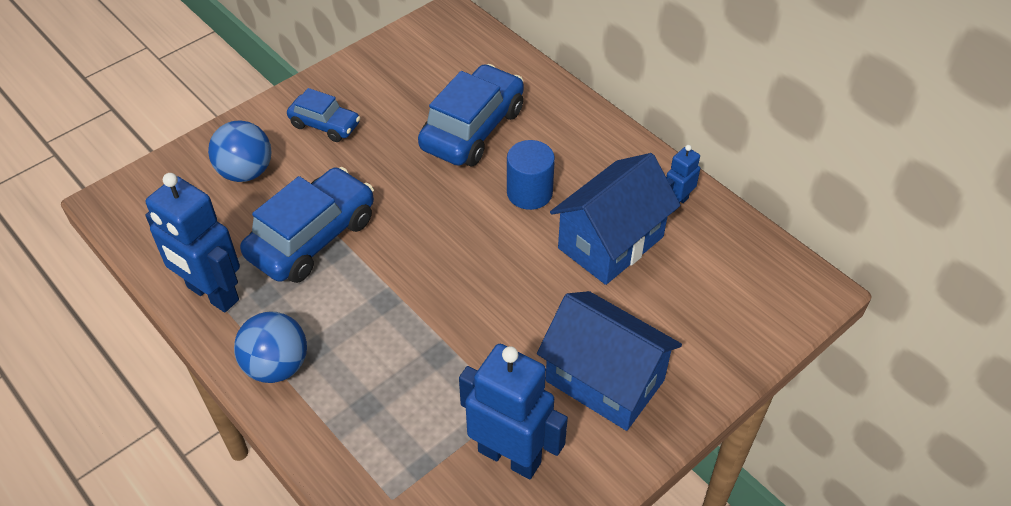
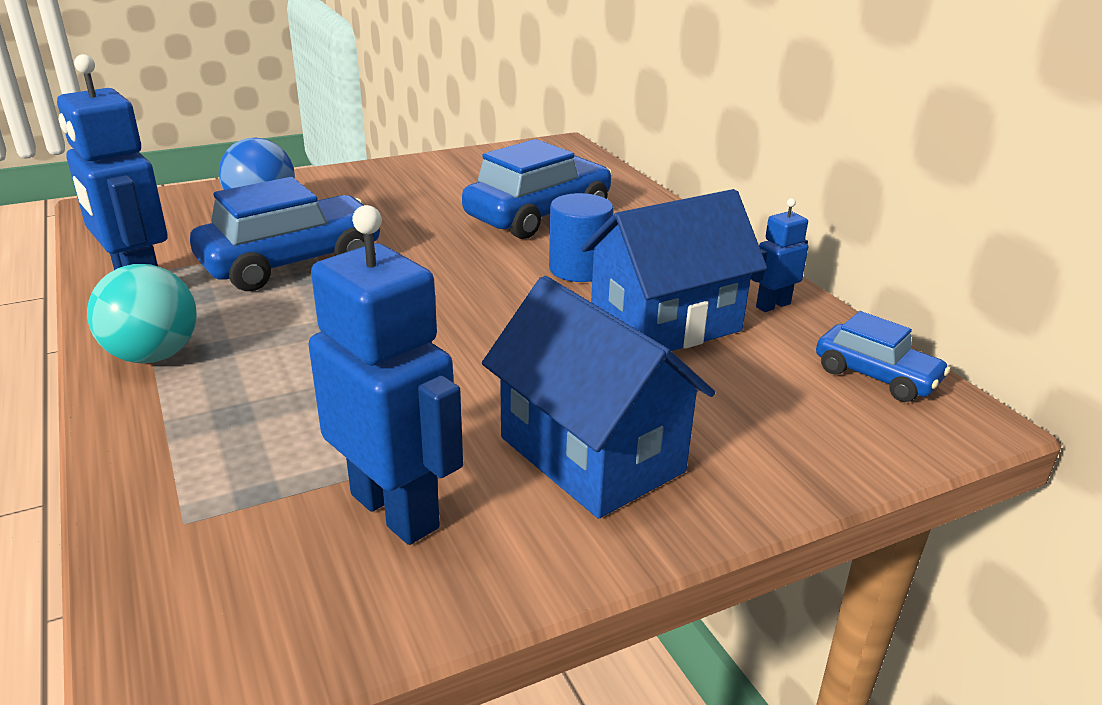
camera: 15 degrees right, 20 degrees down
blue ball [234,312,307,383] -> turquoise ball [87,264,197,363]
blue car [287,88,360,142] -> blue car moved to [816,311,950,402]

